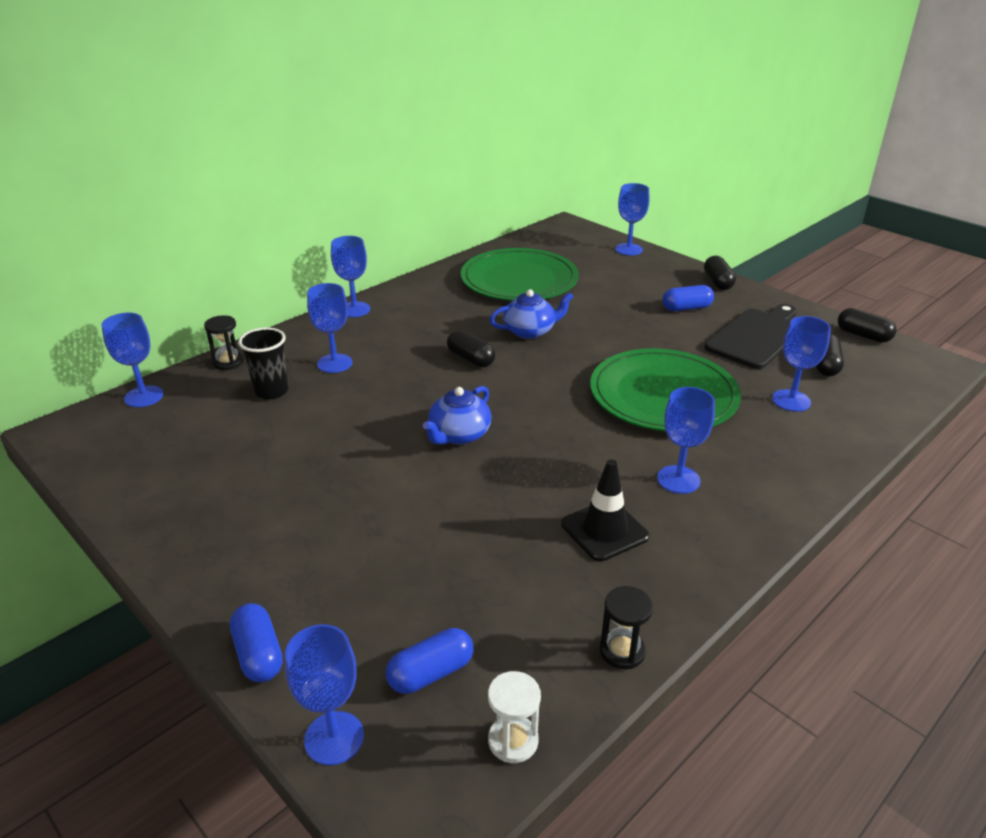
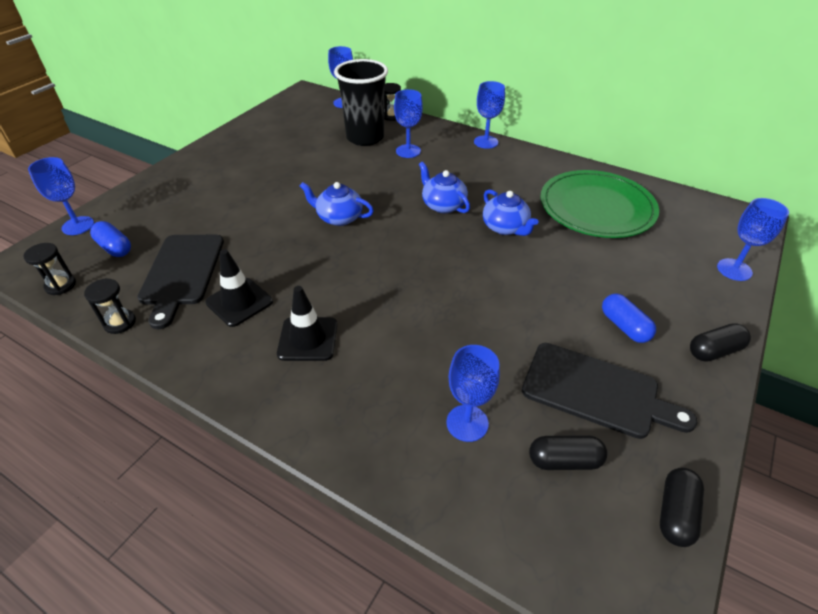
camera: 75 degrees right, 10 degrees up
blue capsule [230,603,283,682] -> none
black cup [238,327,289,399] -> black cup [334,59,388,146], size x1.69
black capsule [447,330,495,367] -> blue teapot [419,161,470,213]
white hourglass [488,671,541,763] -> black hourglass [23,243,76,295]
green plate [590,348,741,431] -> none
blue goblet [657,387,715,494] -> black traffic cone [277,286,337,361]
none -> black cutting board [137,235,224,329]

